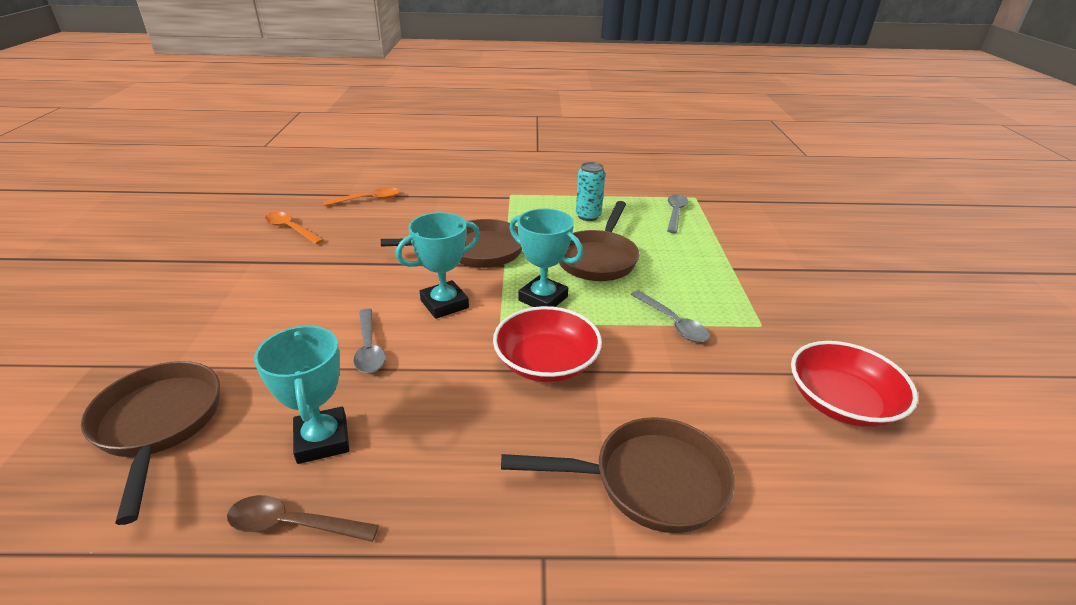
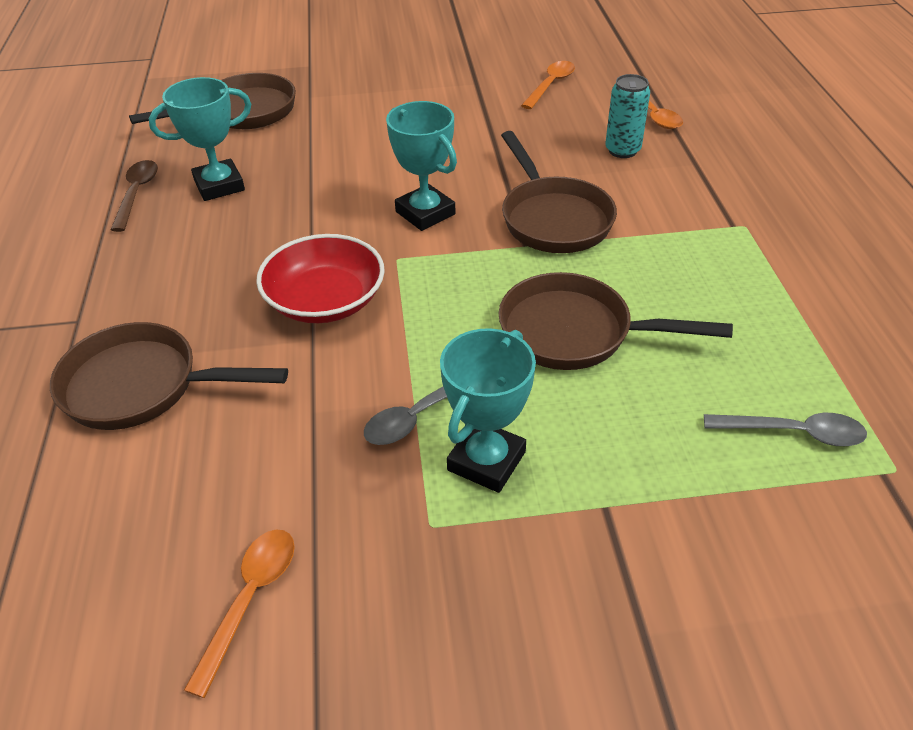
camera: 85 degrees right, 10 degrees up
grey spoon [353,308,386,373] -> none
brown pan [501,417,735,533] -> brown pan turned 105 degrees clockwise [50,322,288,430]
turquoise trophy [509,208,583,307] -> turquoise trophy moved to [440,328,536,493]
turquoise can [576,162,605,221] -> turquoise can moved to [605,74,650,158]
red bowl [791,341,918,427] -> orange spoon [184,530,295,698]

